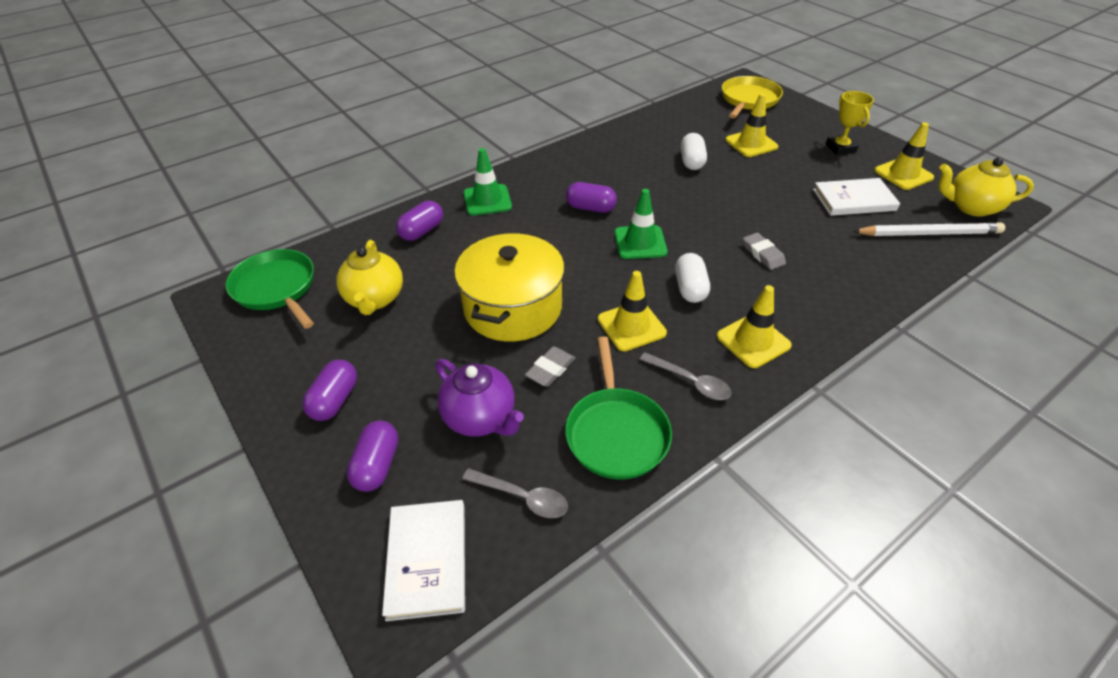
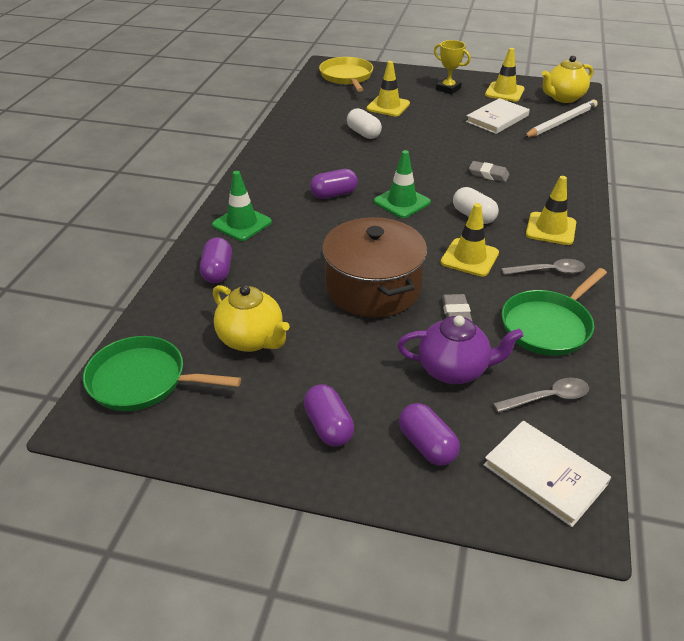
camera: 40 degrees left, 5 degrees down
yellow pot [454,232,565,342] -> brown pot [322,217,427,318]
green pan [565,336,672,479] -> green pan turned 90 degrees clockwise [502,268,607,356]

